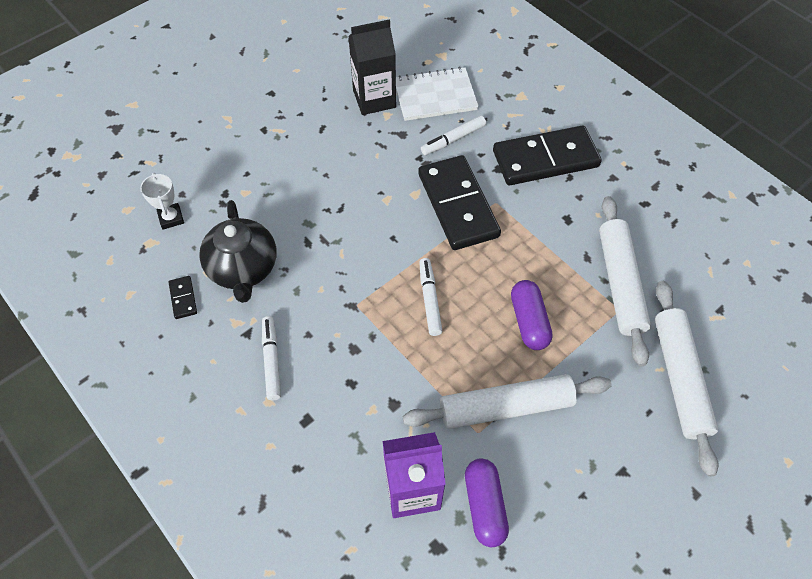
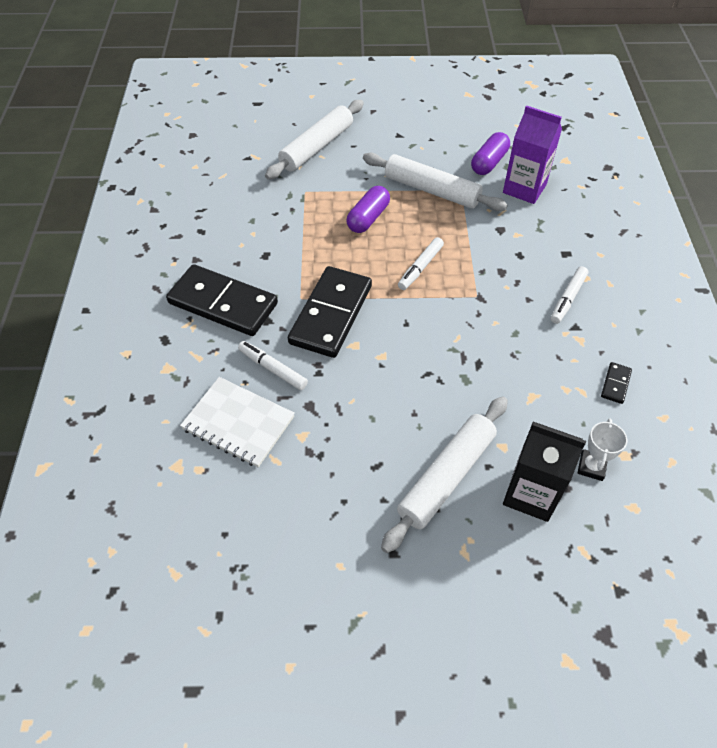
camera: 140 degrees left, 5 degrees down
black teapot [199,200,277,303] -> none
black carton [348,19,396,115] -> black carton moved to [503,422,586,522]
white marker [421,116,486,155] -> white marker turned 150 degrees counterclockwise [238,341,308,390]
white rolling pin [599,196,651,366] -> white rolling pin moved to [381,396,508,553]

